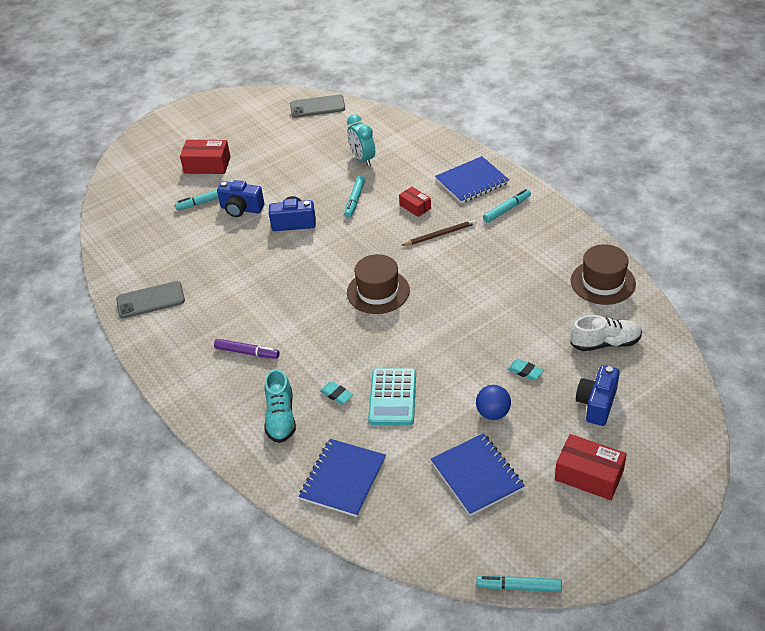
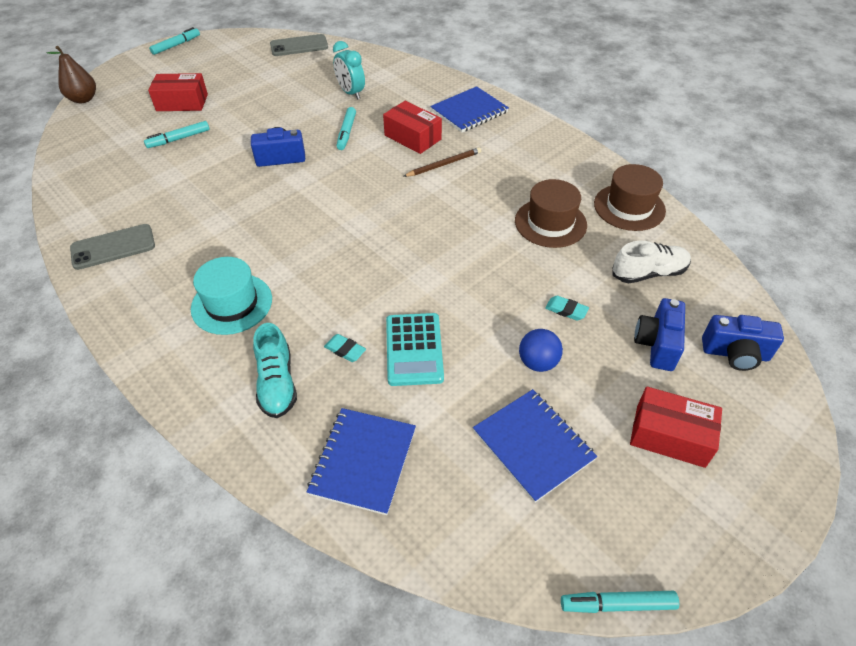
camera: 10 degrees left, 5 degrees up
purple marker [214,339,280,359] -> turquoise hat [191,257,272,335]
blue camera [217,180,264,217] -> blue camera moved to [702,315,784,371]
brown hat [347,254,410,314] -> brown hat moved to [515,179,587,248]
red box [399,187,431,217] -> red box [383,101,442,154], size x1.65
turquoise marker [483,189,531,223] -> turquoise marker moved to [149,27,200,55]
none -> brown pear [46,46,96,103]

